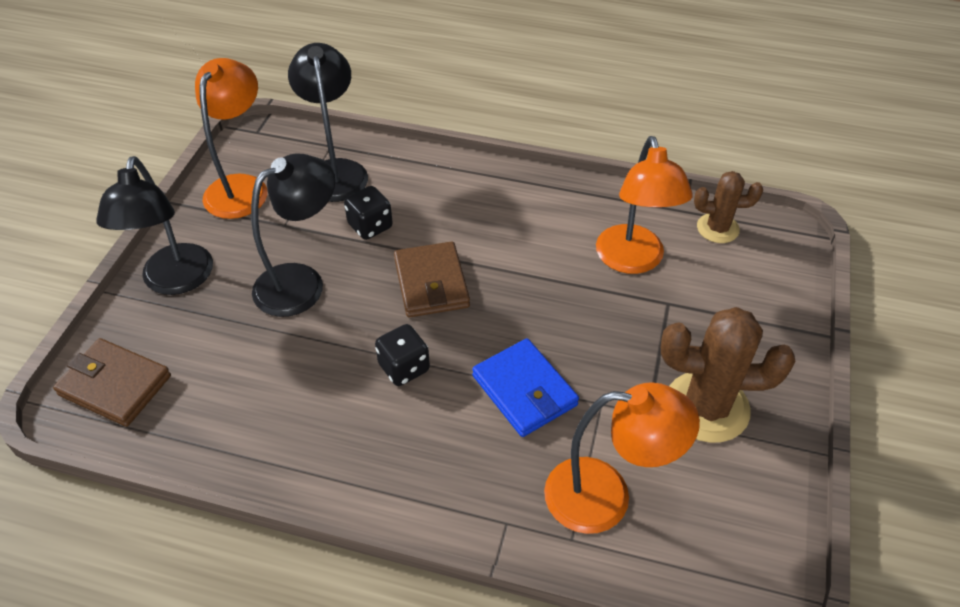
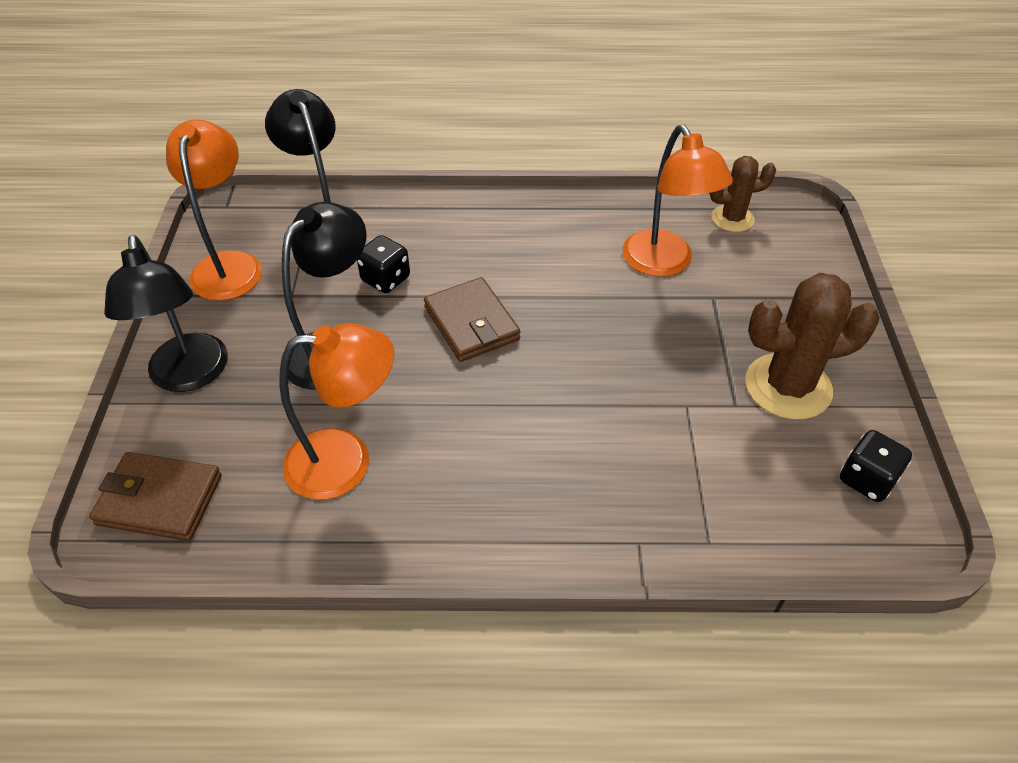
camera: 15 degrees left, 0 degrees up
black dice [375,324,430,386] -> black dice moved to [840,430,912,502]
blue wallet [472,338,579,437] -> none
orange lamp [544,382,700,534] -> orange lamp moved to [279,323,394,500]

